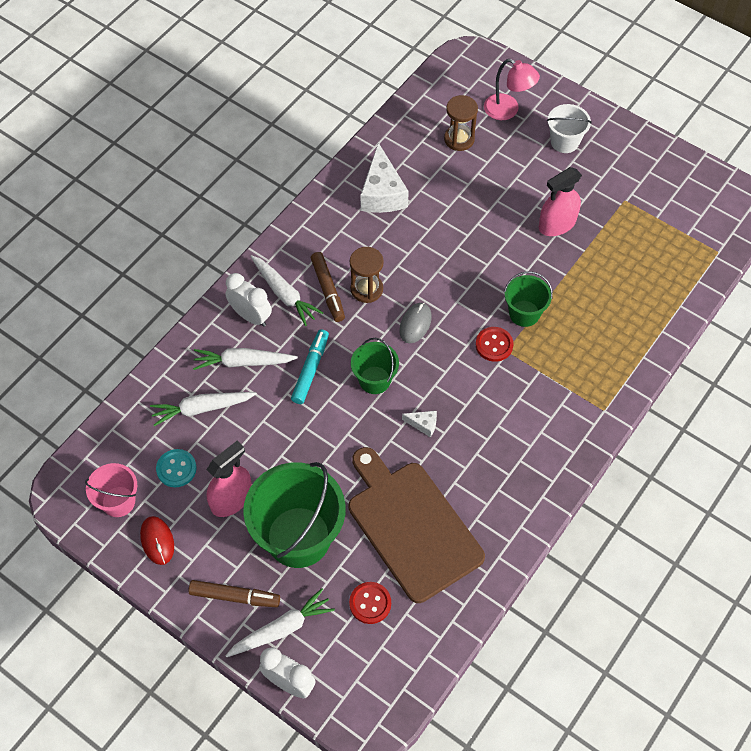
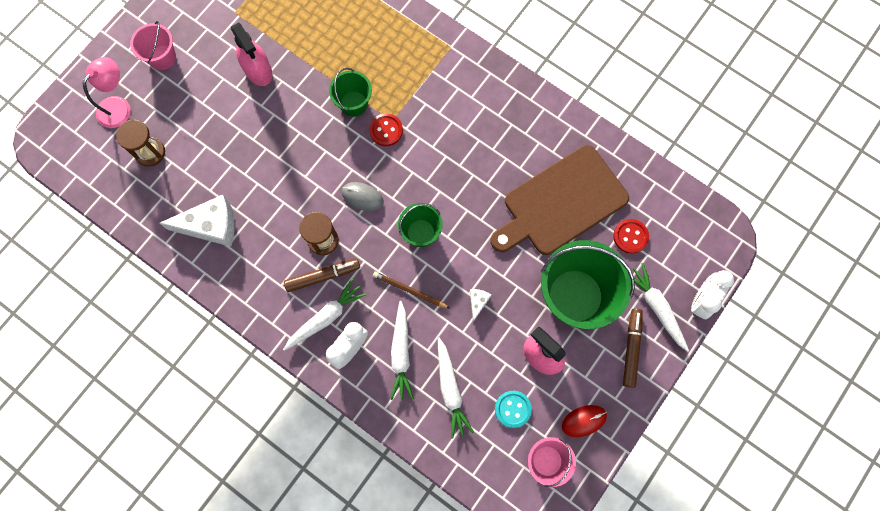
camera: 90 degrees left, 15 degrees up
turquoise marker [291,329,329,404] -> brown pencil [373,272,450,308]
white cheese [402,411,437,437] -> white cheese moved to [470,289,491,322]
white bucket [547,104,592,153] -> pink bucket [130,21,176,70]

